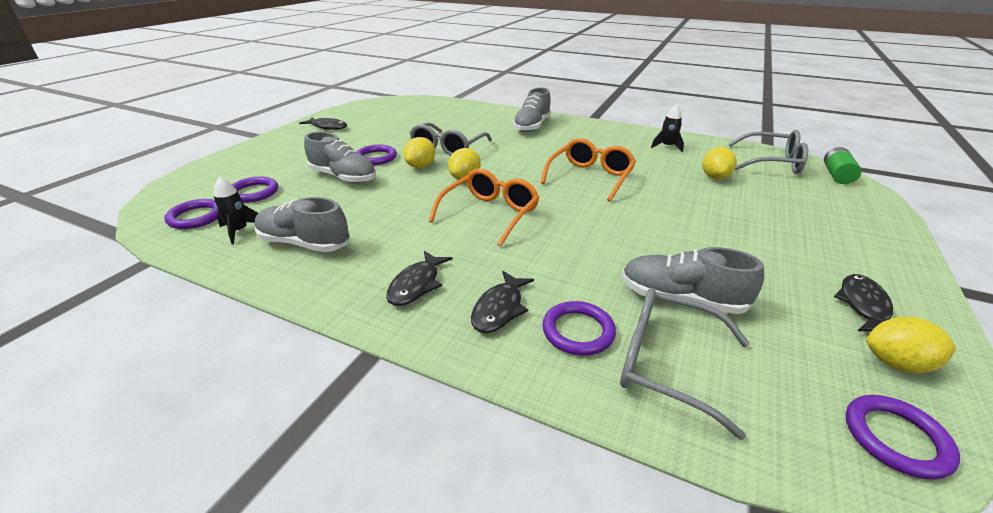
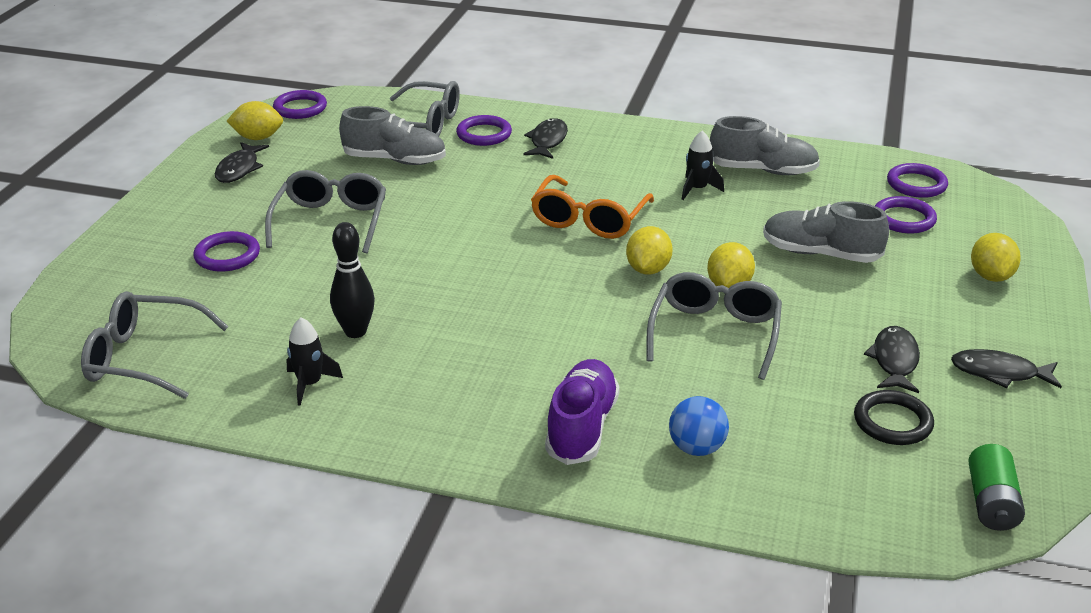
camera: 170 degrees right, 0 degrees up
black rocket [214,177,258,245] -> black rocket moved to [682,131,724,200]
purple ring [356,145,397,165] -> purple ring moved to [193,231,260,272]
black fish [386,251,452,306] -> black fish moved to [864,326,920,393]
grey shoe [513,88,551,132] -> purple shoe [545,359,620,465]
orange glasses [541,138,636,201] -> none
yellow lemon [702,147,737,179] -> yellow lemon moved to [971,233,1021,282]
green battery [824,147,862,184] -> green battery moved to [968,444,1025,531]
none -> grey glasses [265,170,386,253]
none -> black bowling pin [330,222,375,338]
none -> blue ball [669,396,729,456]
none -> black ring [854,390,934,445]

